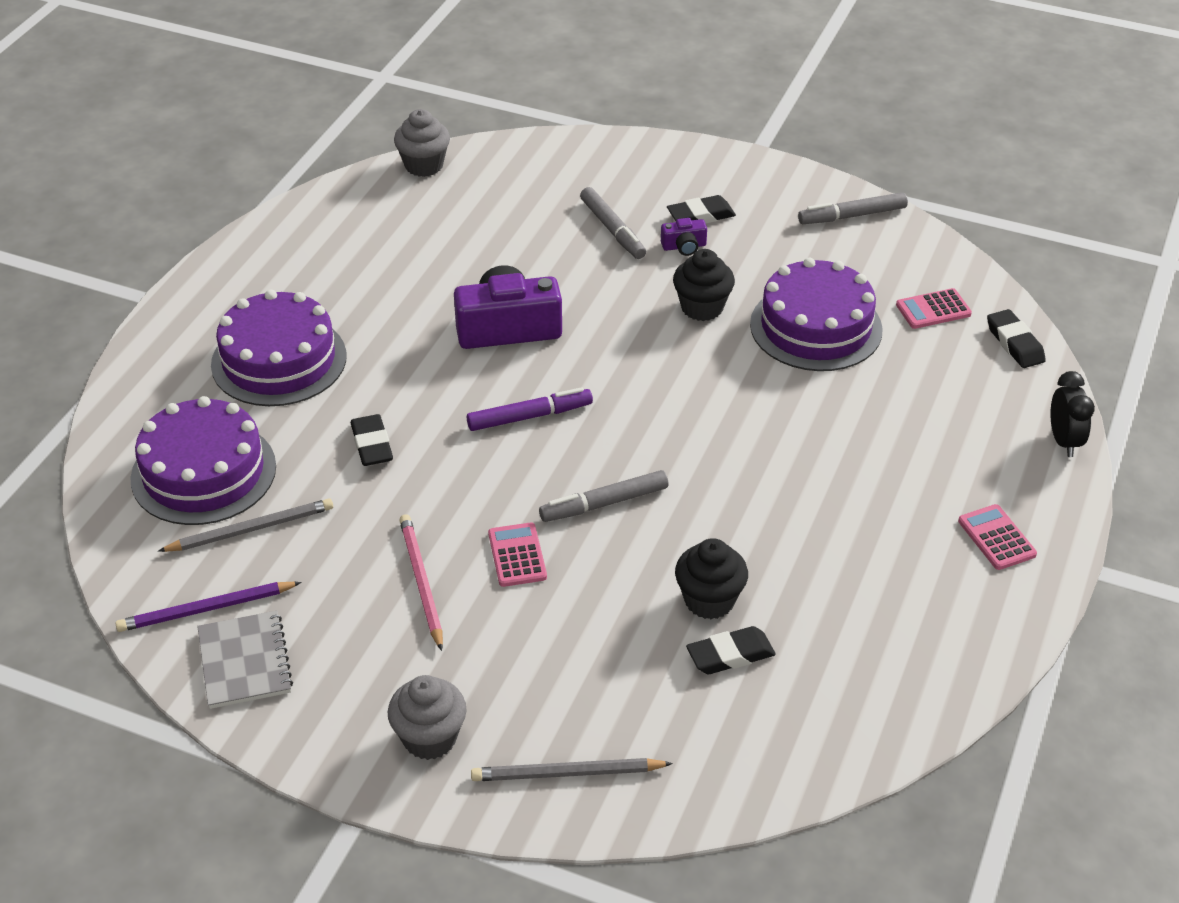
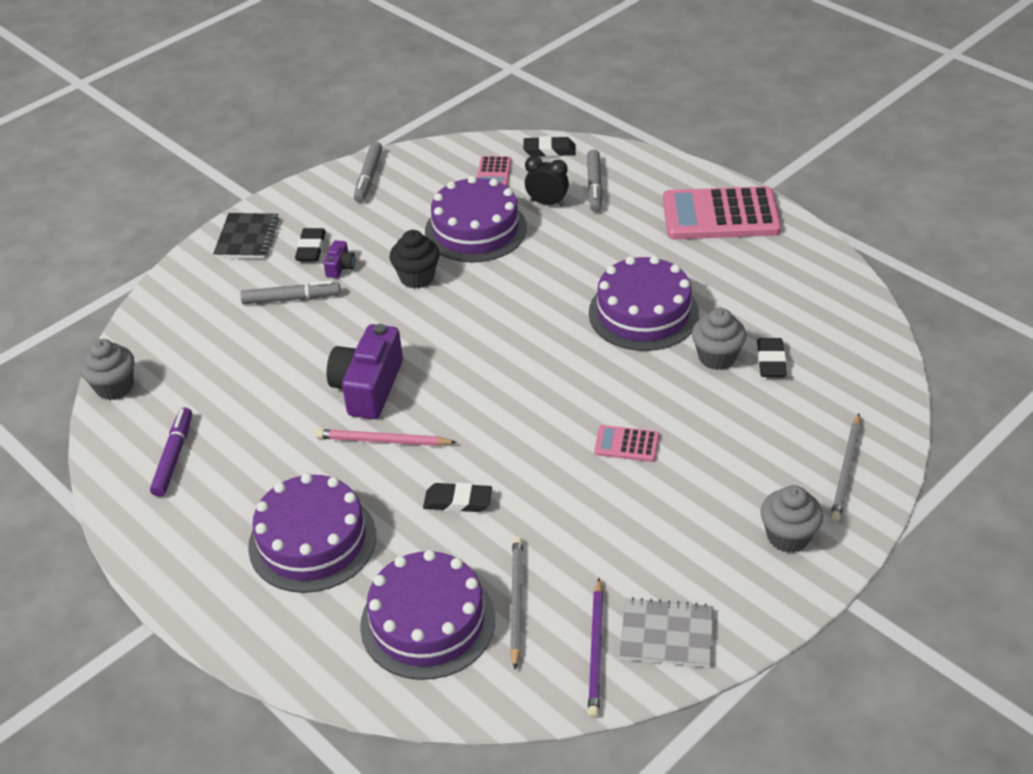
camera: 65 degrees left, 0 degrees up
pink pencil [399,514,443,651] -> pink pencil moved to [316,429,457,446]
purple marker [467,387,593,431] -> purple marker moved to [150,408,192,497]
grey marker [539,470,668,522] -> grey marker moved to [587,149,603,212]
black cupcake [675,538,748,619] -> grey cupcake [692,308,746,370]
pink calculator [958,504,1037,570] -> pink calculator [663,186,781,239], size x2.16
black clock [1050,371,1095,457] -> black clock moved to [525,156,569,206]
none -> black notebook [213,213,279,258]
none -> purple cake [589,256,699,351]

